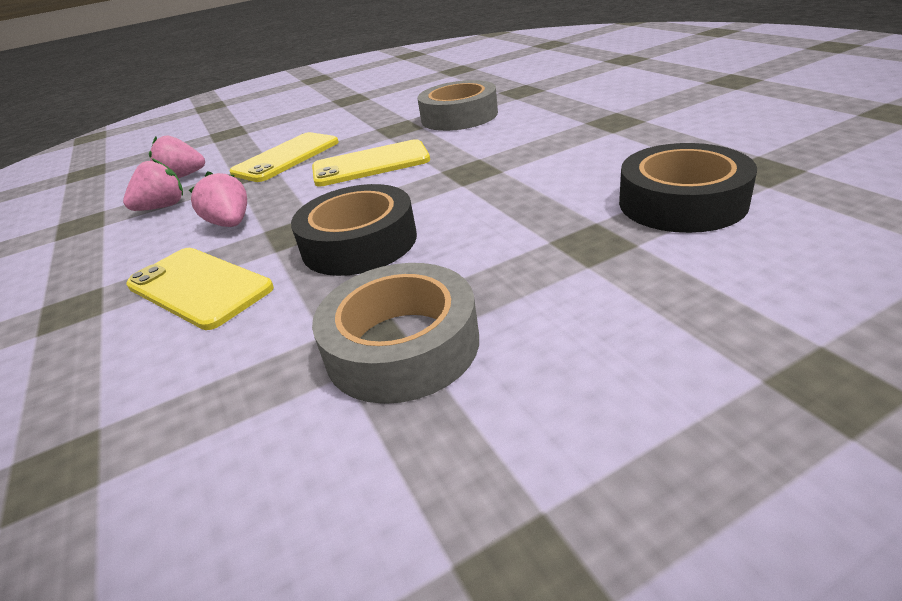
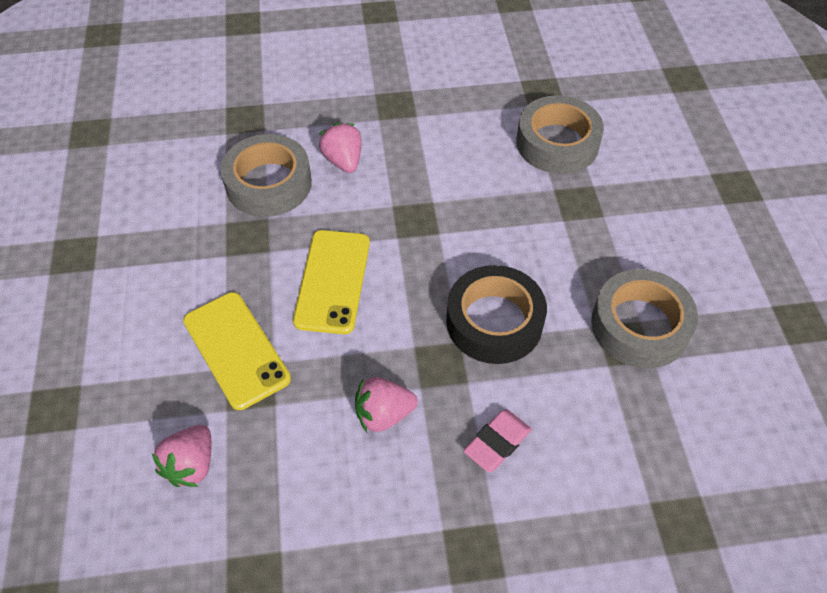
camera: 75 degrees left, 20 degrees up
pink strawberry [123,158,183,211] -> pink strawberry moved to [319,123,362,173]
yellow phone [126,248,274,330] -> pink eraser [464,409,532,472]
black tape [619,143,757,233] -> grey tape [516,95,604,174]

